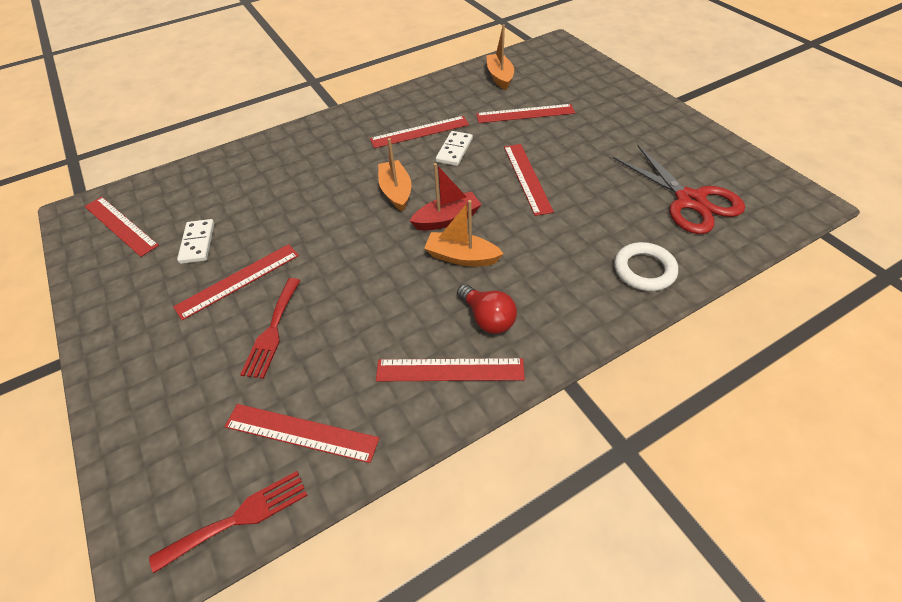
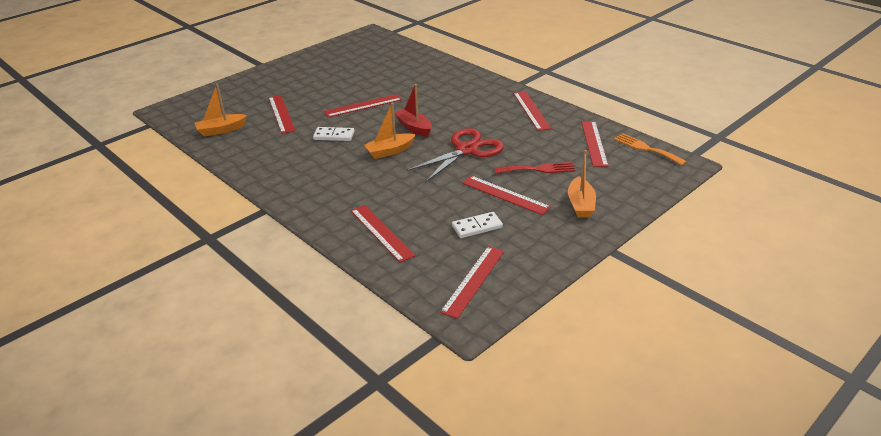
camera: 105 degrees left, 15 degrees down
red fork [149,471,308,573] -> orange fork [614,133,687,166]
red ruler [370,116,469,148] -> red ruler moved to [351,205,415,263]
orange boat [424,200,504,266] -> orange boat moved to [568,150,596,218]
red light bulb [457,284,517,334] -> none
red scissors [613,145,745,234] -> red scissors moved to [407,128,504,183]
white ring [614,242,678,291] -> none

